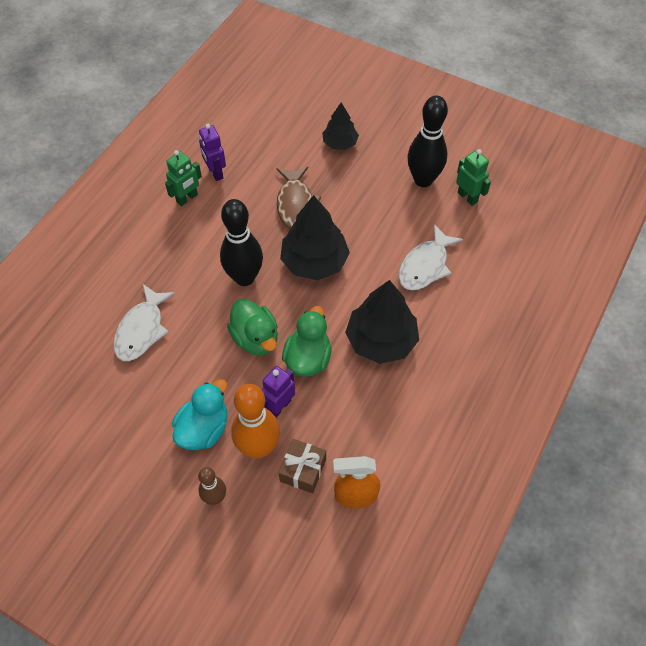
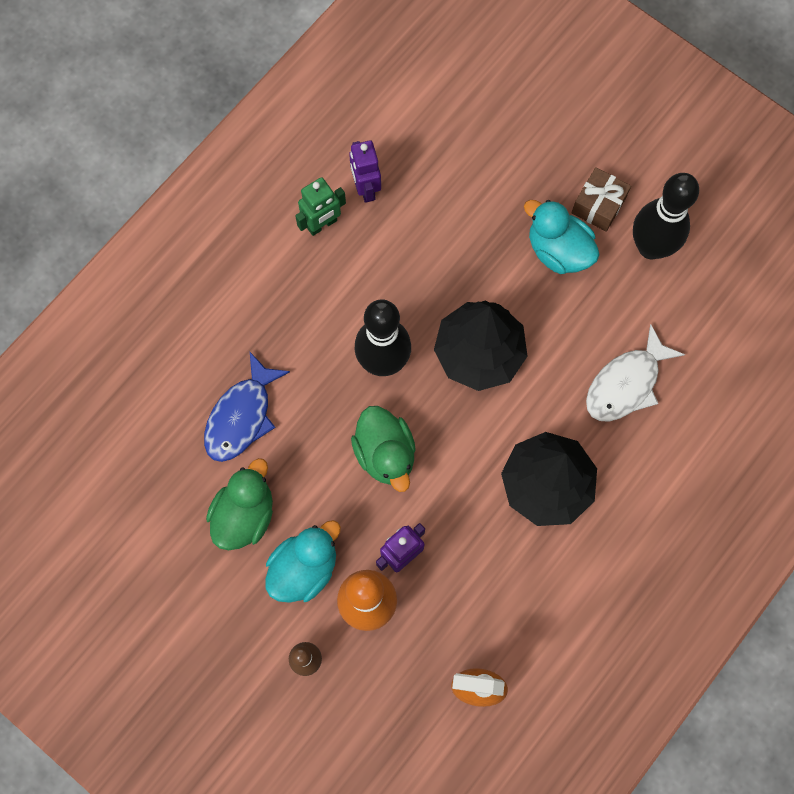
camera: 10 degrees right, 15 degrees up
white fish [113,284,175,361] -> blue fish [204,352,290,462]
brown fish [277,166,321,229] -> none
brown gift [279,439,326,493] -> brown gift moved to [571,167,631,232]
green duck [282,306,332,377] -> green duck moved to [206,458,273,550]
black tree [322,102,359,150] -> none
green robot [456,149,491,206] -> none
none -> turquoise duck [524,200,600,274]

